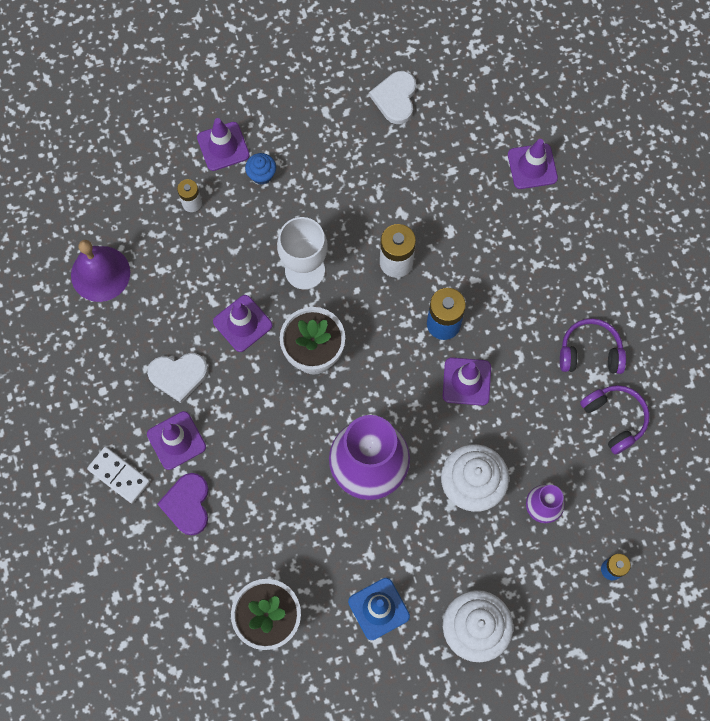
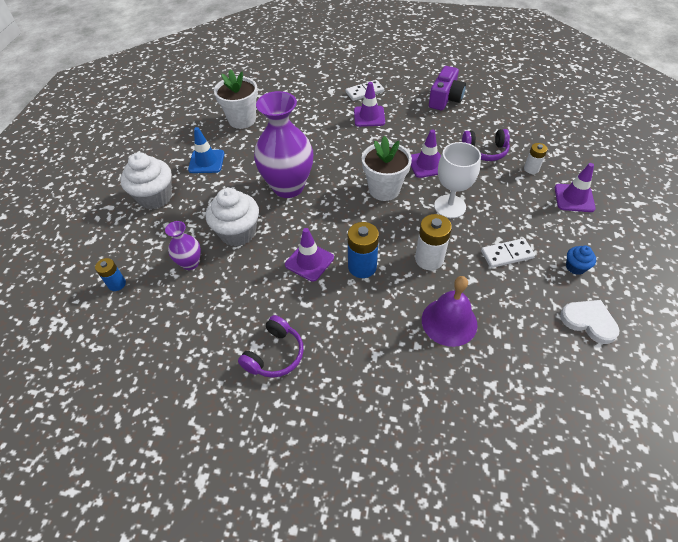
camera: 120 degrees right, 20 degrees down
purple bell [71,240,130,302] -> purple bell moved to [422,276,478,347]
white heart [147,353,208,403] -> none
purple heart [157,473,209,535] -> none
blue cupcake [245,153,276,185] -> blue cupcake moved to [566,245,596,275]
purple traffic cone [508,139,558,189] -> none
purple headphones [580,385,650,454] -> purple headphones moved to [462,129,510,161]
none -> purple camera [429,66,466,111]
none -> white domino [481,238,535,268]

